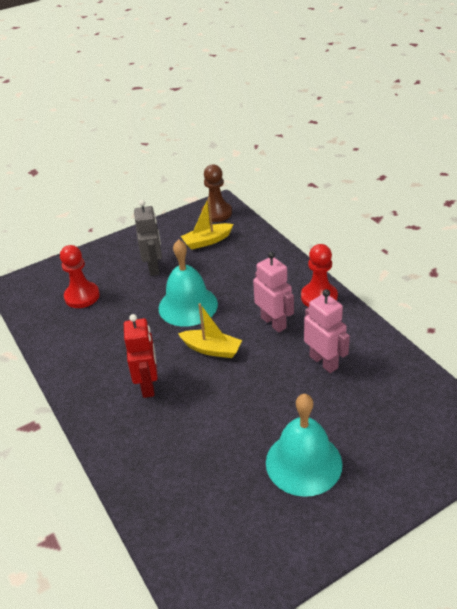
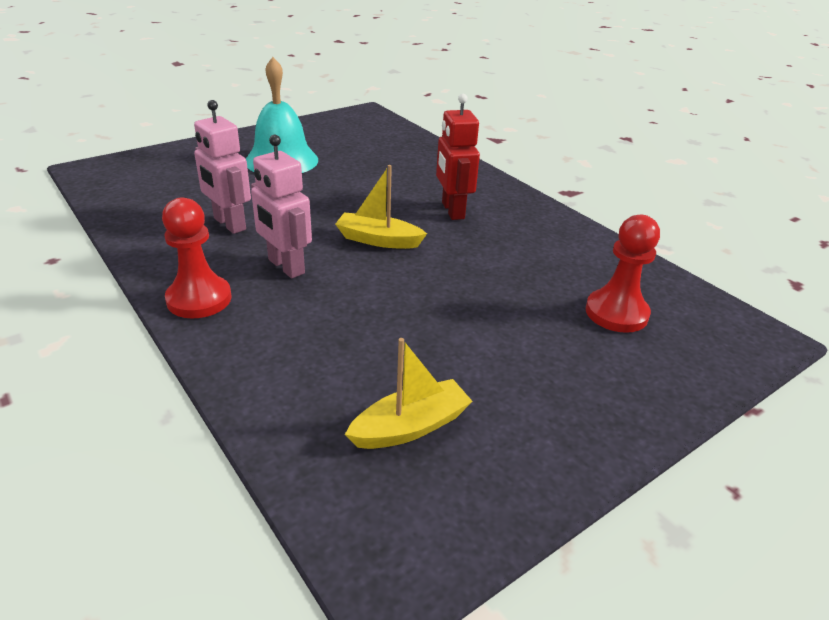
camera: 170 degrees right, 5 degrees down
grey robot [134,200,162,276] -> none
turquoise bell [158,239,218,327] -> none
brown pawn [201,164,232,222] -> none

